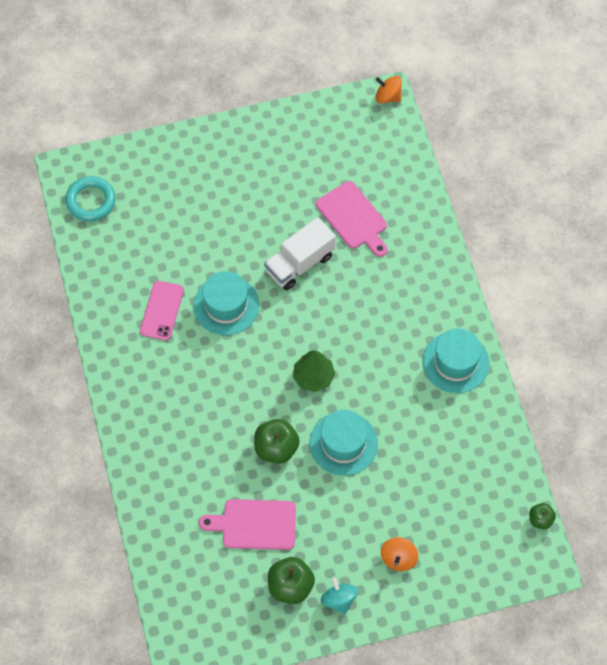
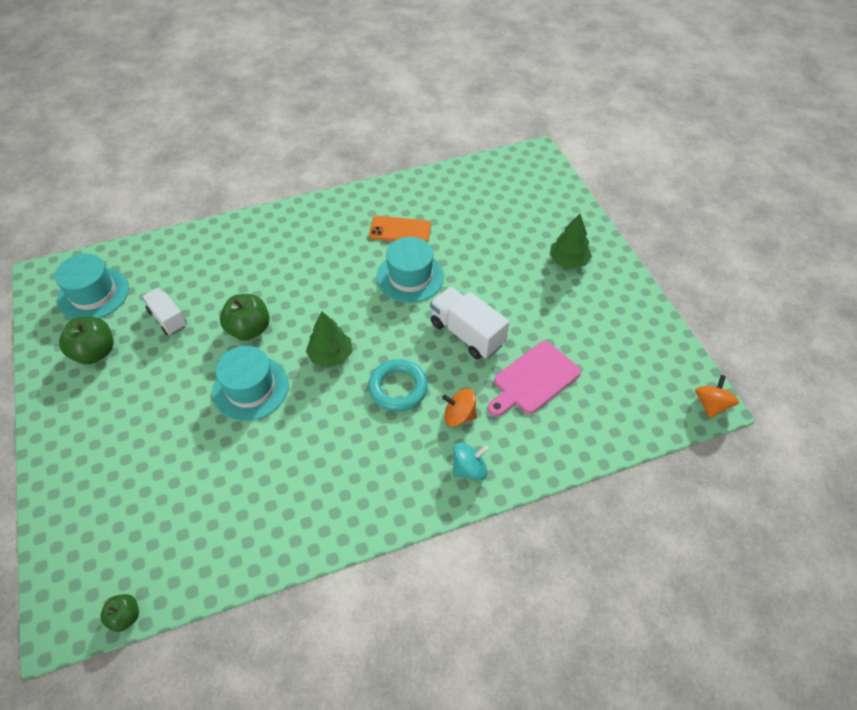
camera: 85 degrees right, 10 degrees down
turquoise ring [65,176,116,221] -> turquoise ring moved to [368,359,428,411]
pink phone [140,281,184,341] -> orange phone [369,216,431,243]
pink cutting board [199,499,296,550] -> white truck [142,288,187,335]
turquoise spinning top [321,577,358,614] -> turquoise spinning top moved to [453,443,489,480]
orange spinning top [381,537,419,571] -> orange spinning top moved to [442,389,477,427]
turquoise hat [422,328,490,393] -> turquoise hat moved to [55,254,129,319]
none -> green tree [550,214,592,269]

